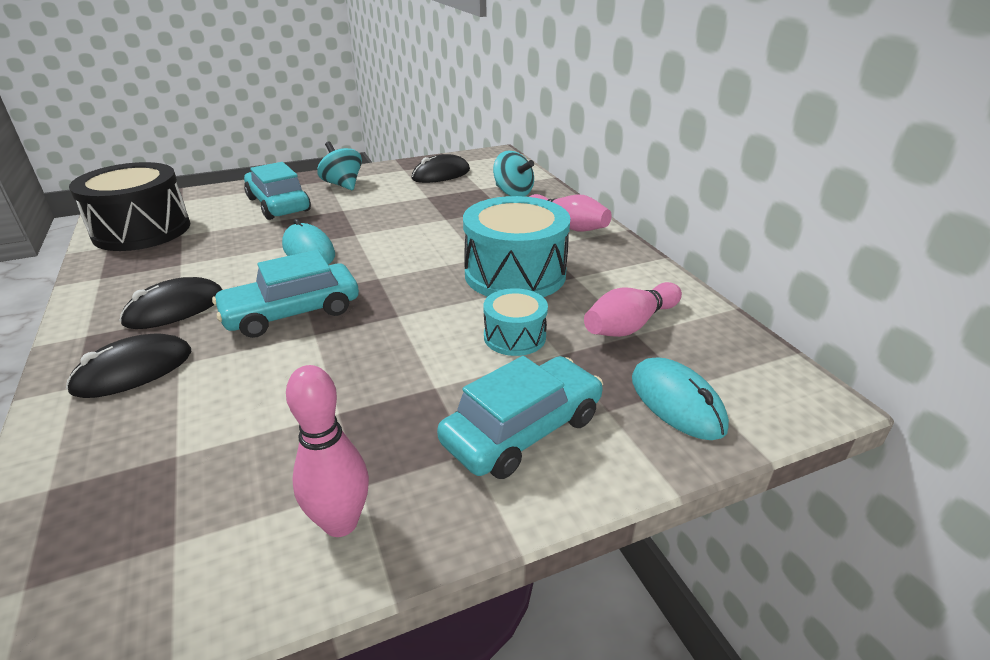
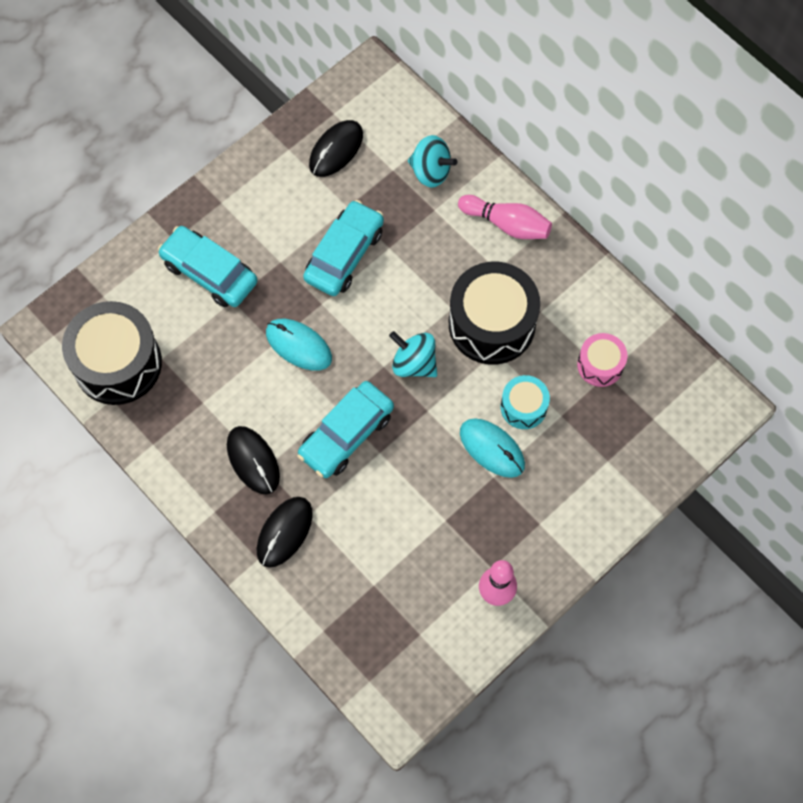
camera: 20 degrees left, 35 degrees up
black mouse [120,277,222,329] -> black mouse turned 60 degrees counterclockwise [227,426,280,495]
turquoise spinning top [317,141,362,190] -> turquoise spinning top moved to [389,331,437,377]
turquoise car [437,356,603,479] -> turquoise car moved to [303,200,384,296]
turquoise drum [463,196,570,297] -> black drum [449,262,540,365]
pink bowling pin [584,282,682,337] -> pink drum [577,333,627,387]
turquoise mouse [632,358,729,440] -> turquoise mouse moved to [460,418,525,478]

